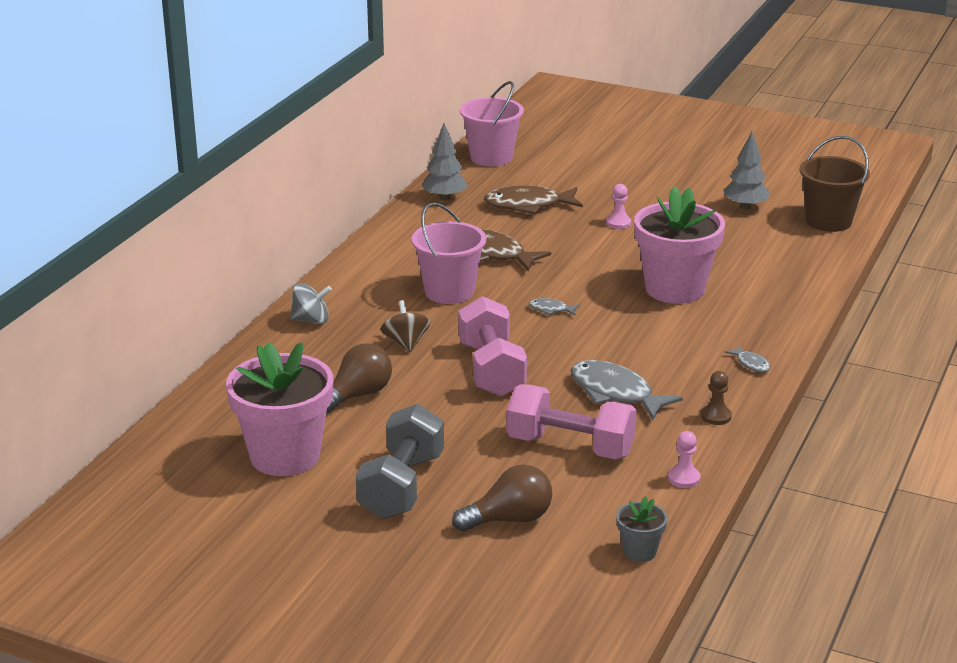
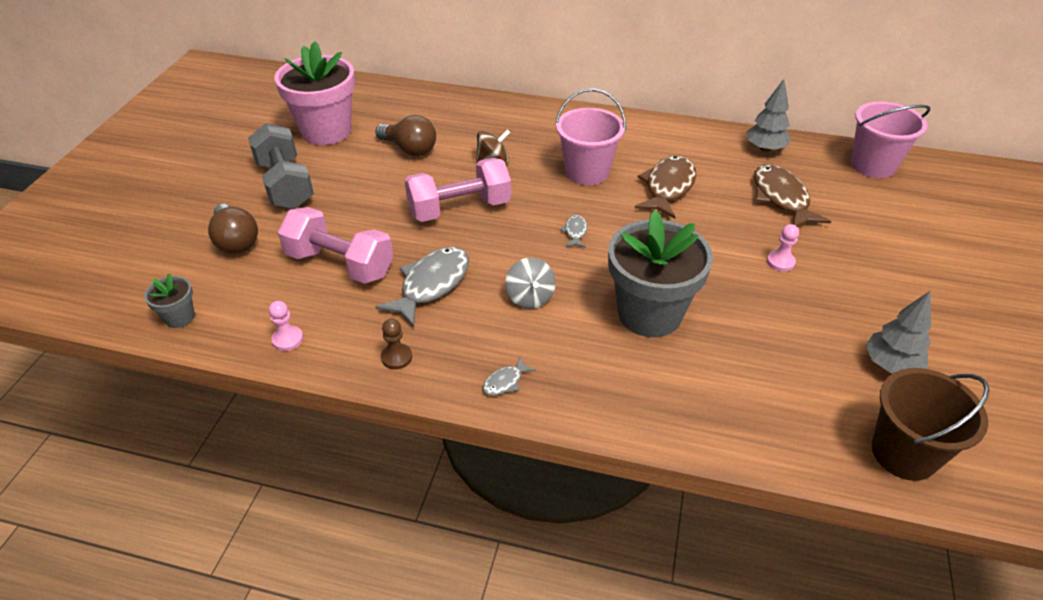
camera: 80 degrees right, 15 degrees up
grey spinning top [290,283,332,324] -> grey spinning top moved to [505,258,556,309]
grey dumbbell [356,404,444,519] -> grey dumbbell turned 60 degrees clockwise [248,123,314,209]
pink dumbbell [506,384,637,459] -> pink dumbbell turned 75 degrees counterclockwise [278,207,394,284]
pink flower pot [634,186,725,304] -> grey flower pot [608,210,713,337]

